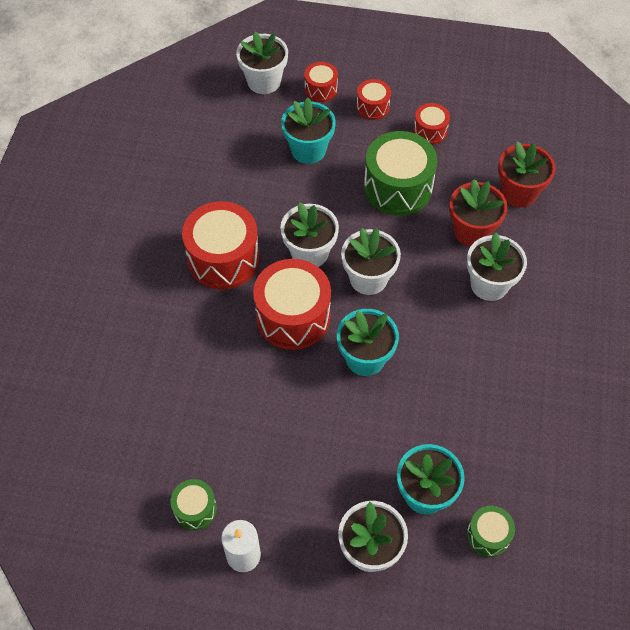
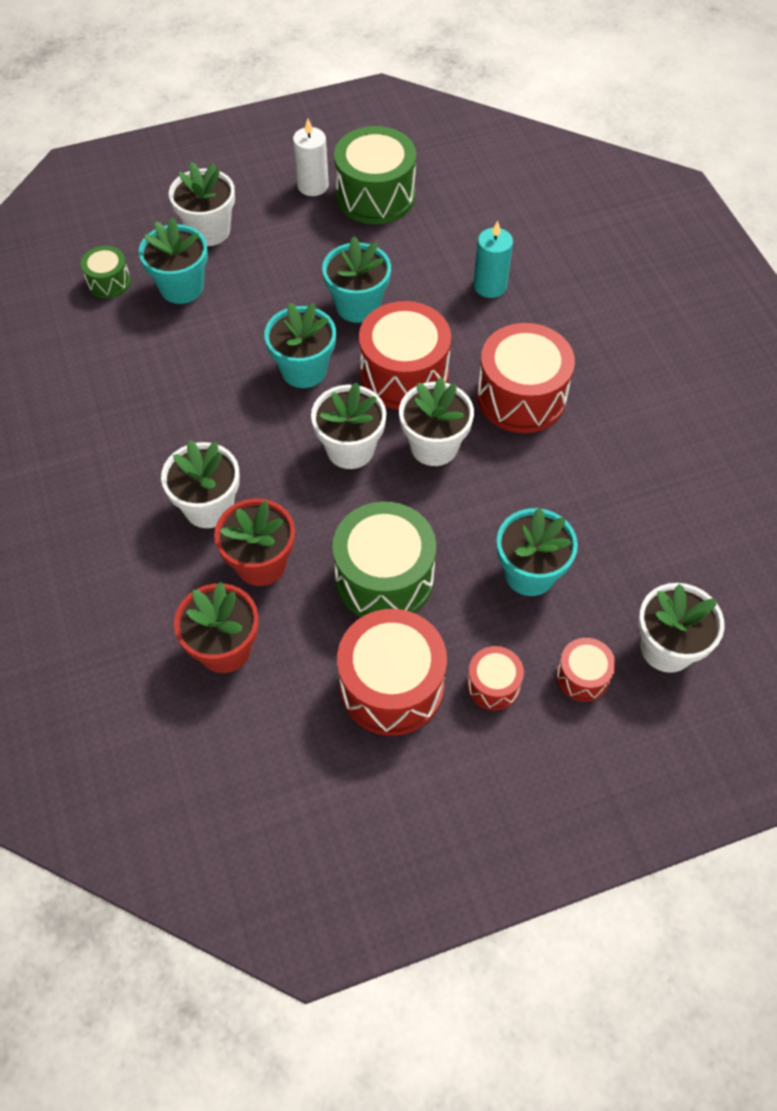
camera: 150 degrees right, 0 degrees up
green drum [170,479,217,530] -> green drum [334,126,416,224], size x1.95
red drum [413,103,450,144] -> red drum [337,609,447,736], size x1.95
none -> turquoise flower pot [322,236,391,323]
none -> turquoise candle [473,221,513,298]

